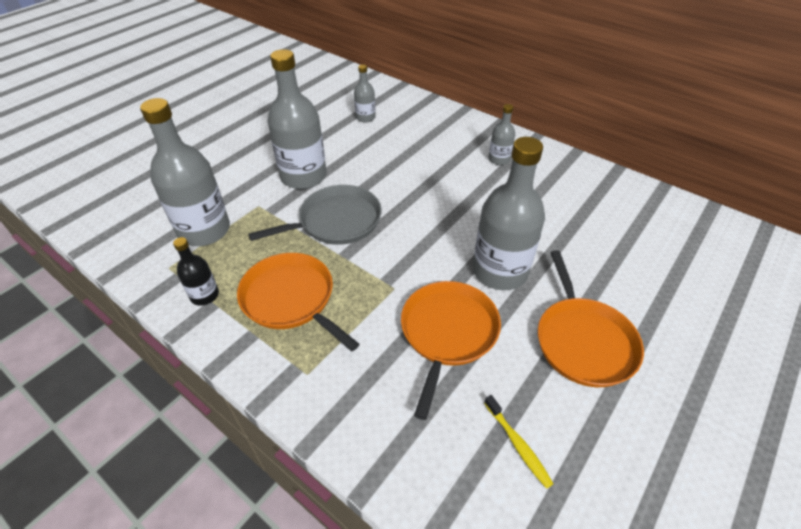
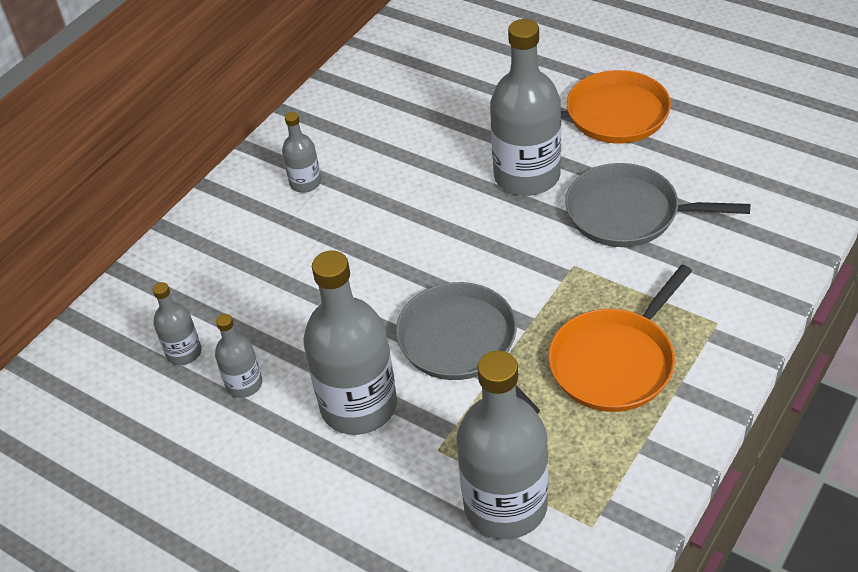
camera: 90 degrees left, 0 degrees up
black bottle [173,237,219,306] -> none
orange pan [401,281,501,420] -> grey pan [565,163,751,247]
yellow toothbrush [484,395,553,489] -> none
none -> grey bottle [215,314,262,398]

